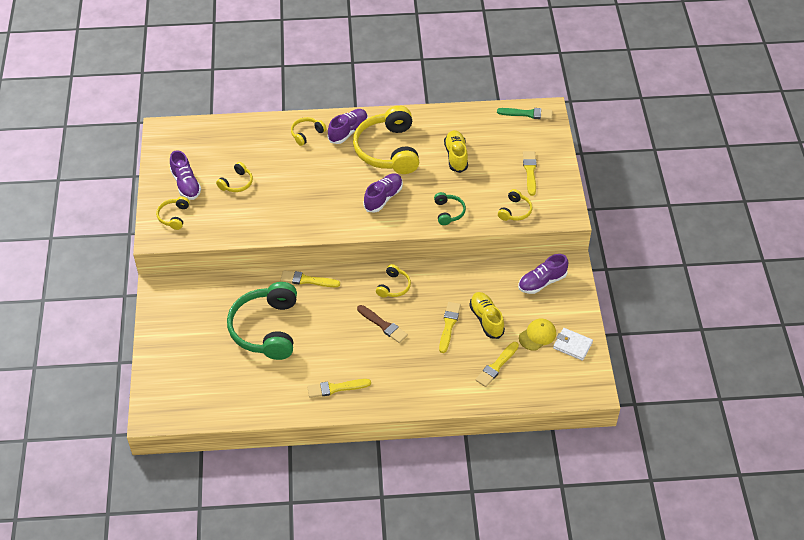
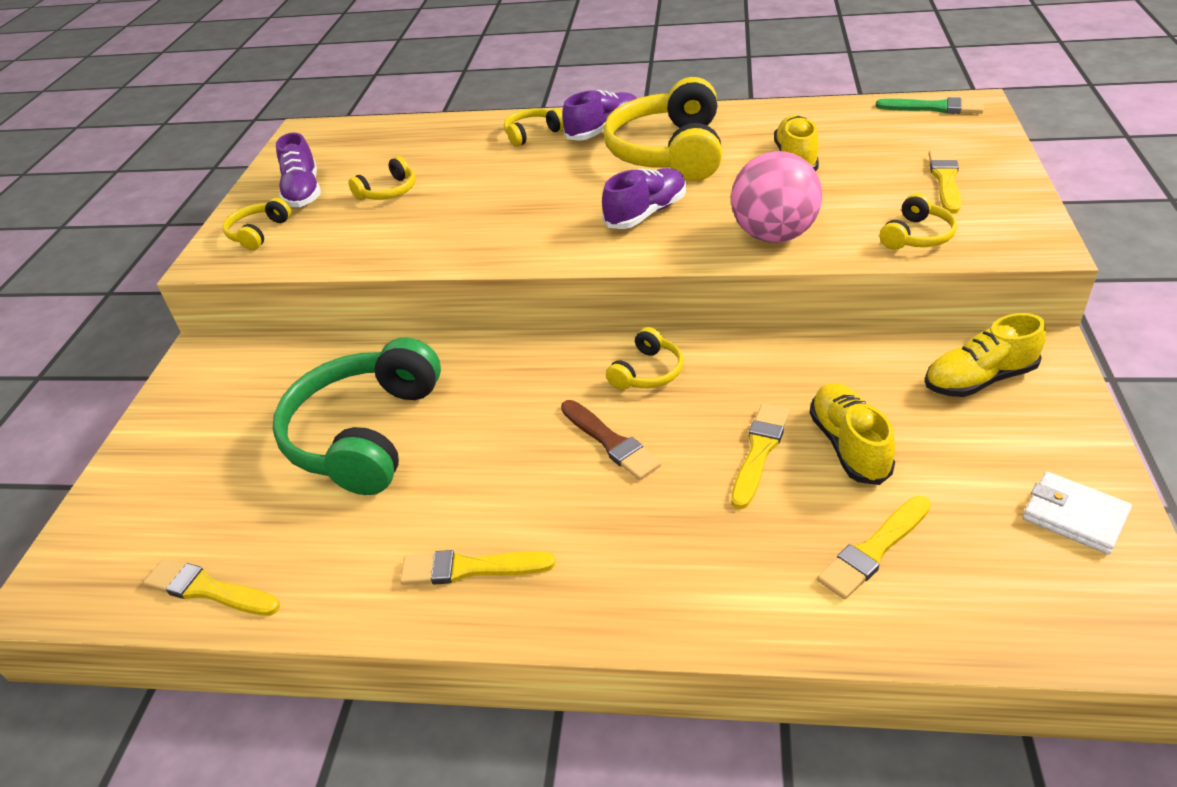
camera: 15 degrees right, 10 degrees down
yellow brush [280,270,340,287] -> yellow brush moved to [143,559,280,616]
green headphones [434,192,466,225] -> pink ball [731,151,822,243]
purple shoe [518,254,568,294] -> yellow shoe [925,313,1046,397]
yellow cap [519,319,556,351] -> none

